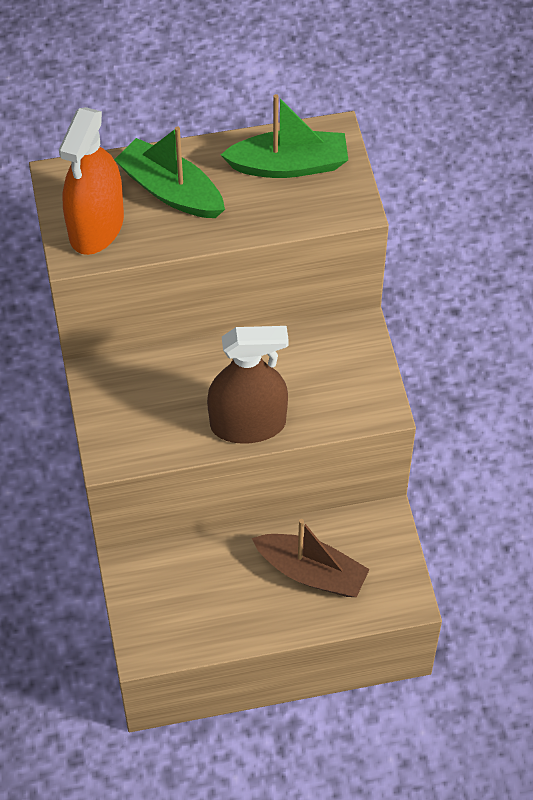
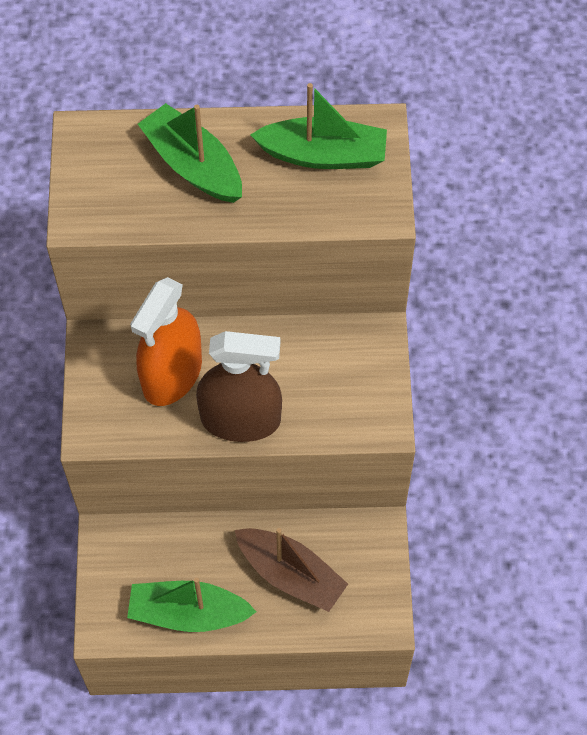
camera: 10 degrees right, 5 degrees up
orange spray bottle [59,107,124,255] -> orange spray bottle moved to [130,277,202,406]
none -> green boat [127,578,257,632]

